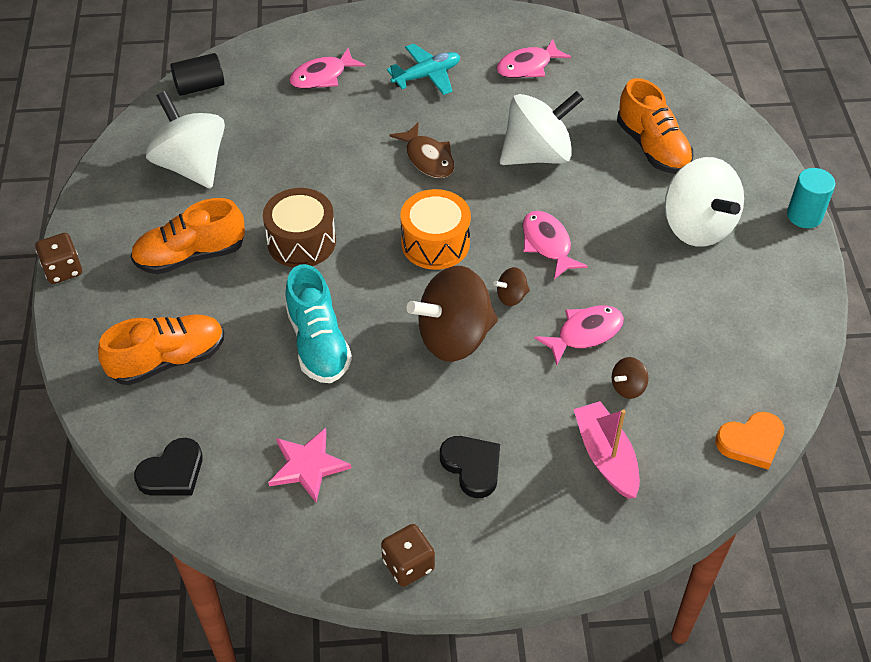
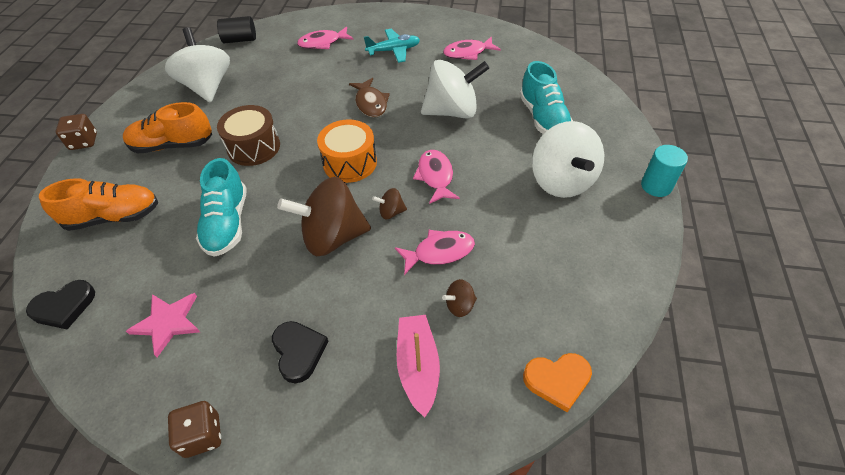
camera: 15 degrees right, 0 degrees up
orange shoe [617,78,693,174] -> turquoise shoe [520,61,573,134]

